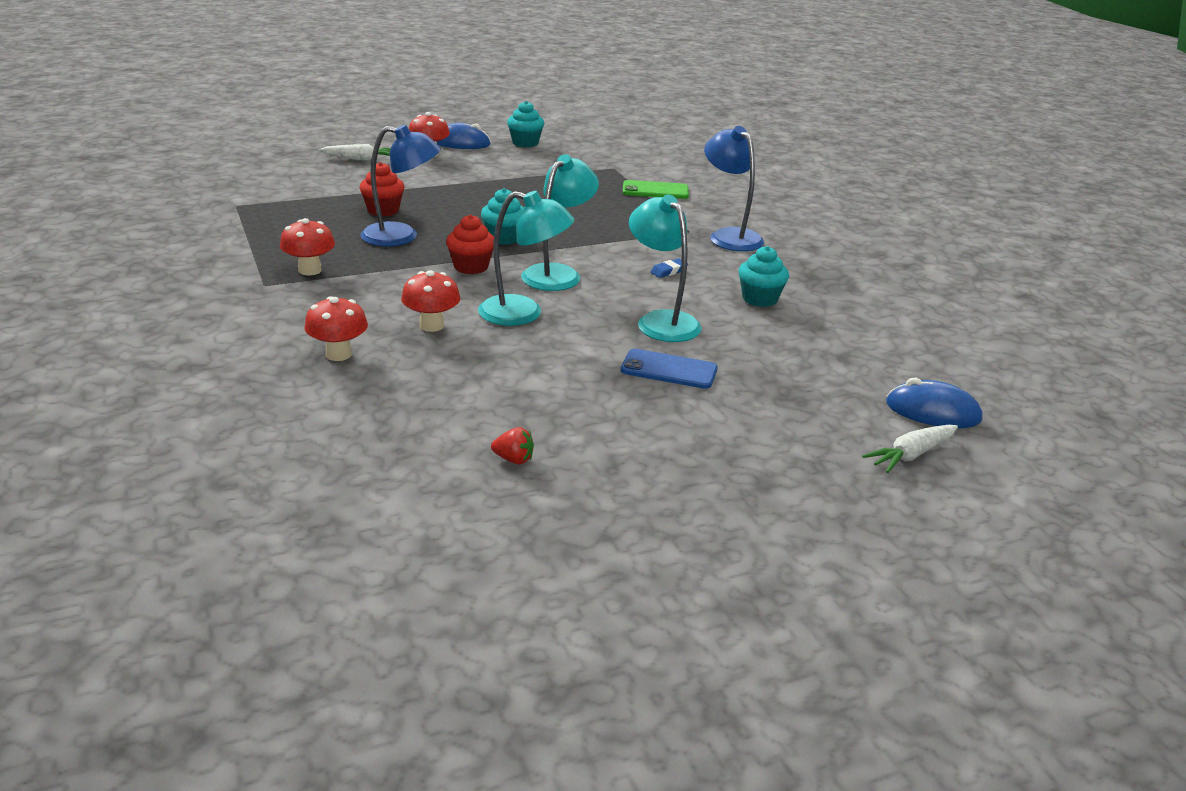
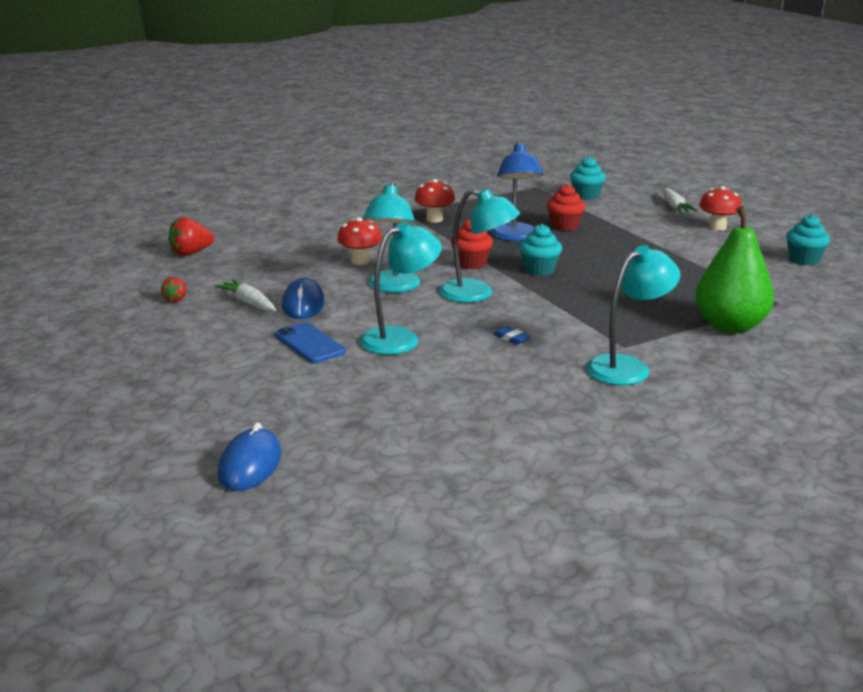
camera: 85 degrees right, 5 degrees down
red mushroom [304,296,368,361] -> none
blue mouse [437,123,491,149] -> blue mouse moved to [282,278,325,319]
blue phone [621,349,718,389] -> blue phone turned 45 degrees counterclockwise [275,322,346,363]
green phone [623,180,689,199] -> green pear [695,206,774,333]
blue lamp [704,126,764,251] -> turquoise lamp [586,245,681,385]
turquoise cupcake [738,246,789,307] -> turquoise cupcake moved to [570,156,606,200]
white carrot [862,425,958,473] -> white carrot moved to [215,279,276,312]
none -> red strawberry [168,217,214,256]

